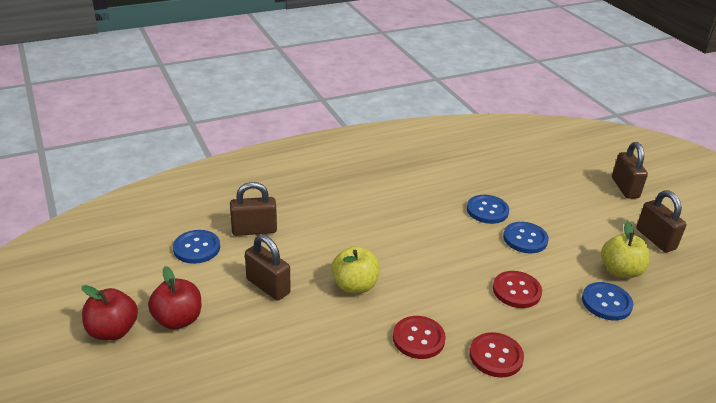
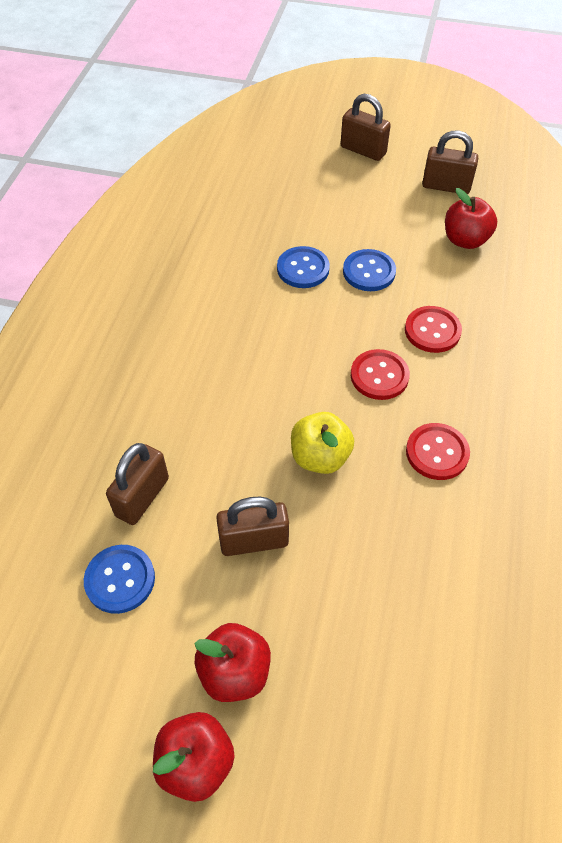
camera: 50 degrees left, 20 degrees up
red button [469,332,524,378] -> red button moved to [351,349,410,400]
blue button [582,282,633,320] -> none
yellow apple [601,221,650,278] -> red apple [445,188,497,249]

